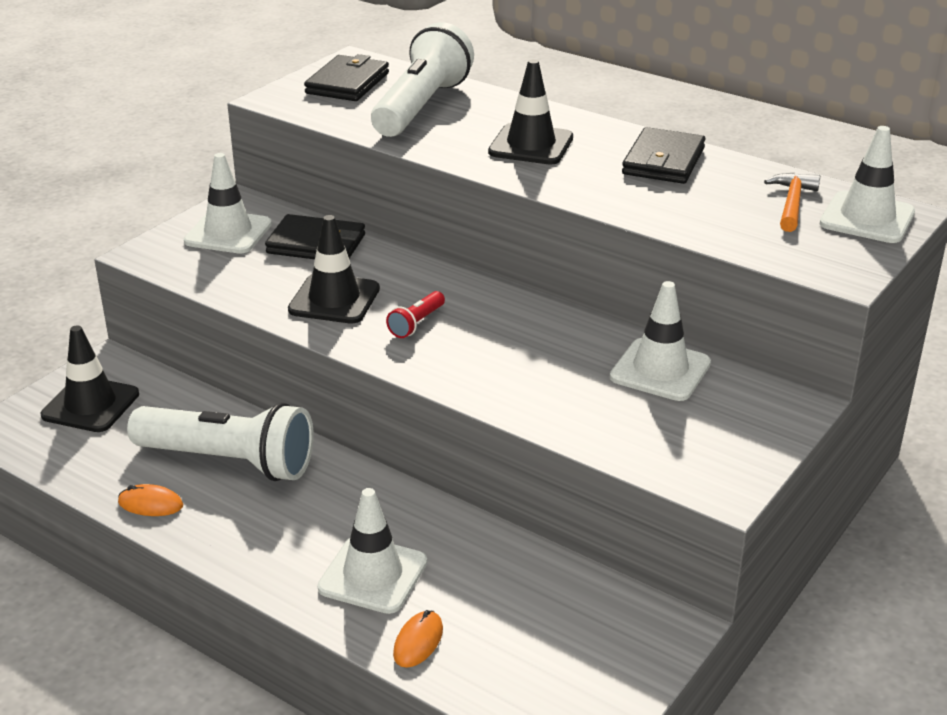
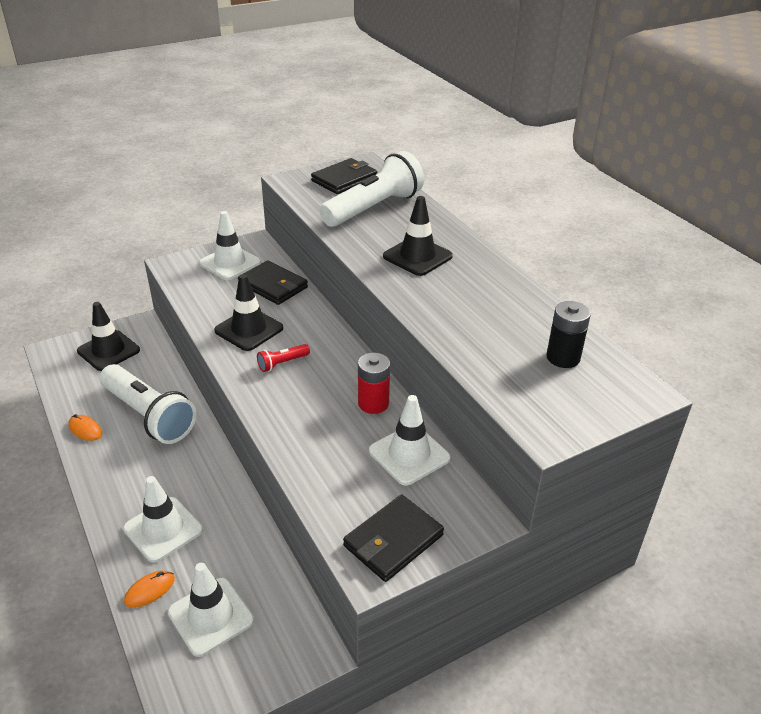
camera: 25 degrees right, 5 degrees up
black wallet [622,127,706,184] -> black wallet moved to [343,495,444,582]
orange hammer [764,173,820,232] -> black battery [546,301,591,368]
white traffic cone [820,126,915,243] -> white traffic cone moved to [168,563,254,657]
none -> red battery [358,353,390,414]

